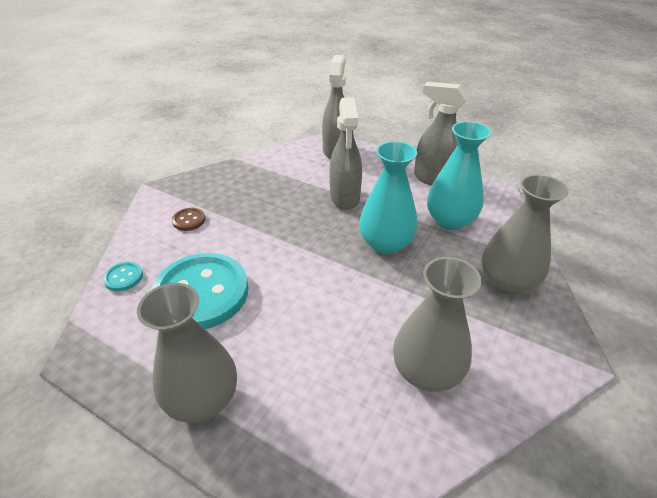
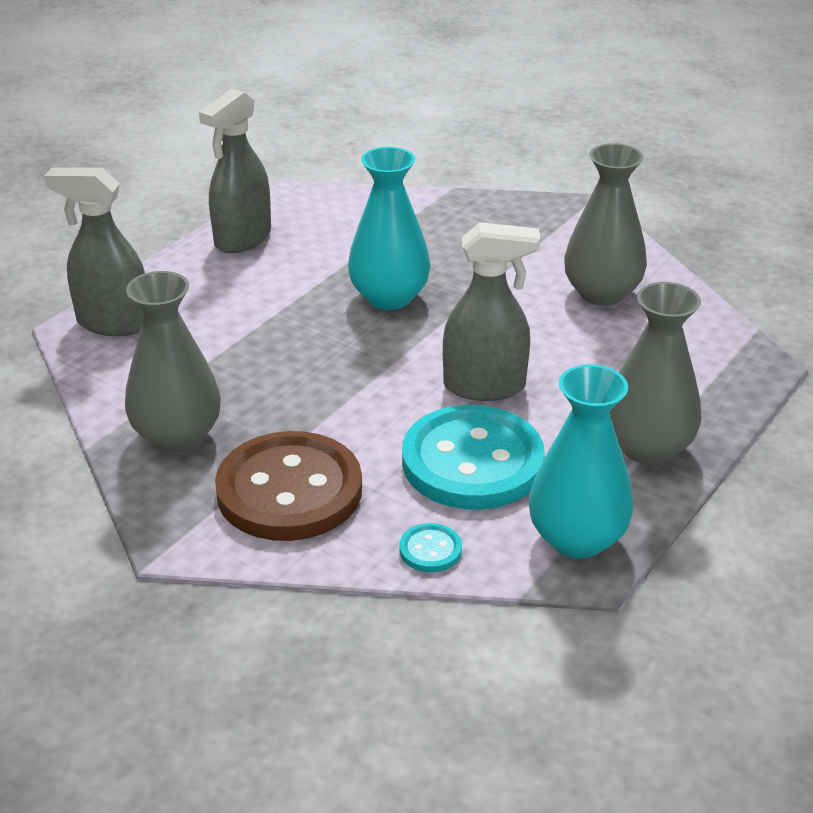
camera: 85 degrees left, 5 degrees down
brown button [172,208,205,231] -> brown button [215,431,362,541], size x2.45
grey spray bottle [330,97,362,210] -> grey spray bottle moved to [443,222,540,401]
turquoise vase [427,121,491,230] -> turquoise vase moved to [529,364,633,559]
grey vase [482,174,569,295] -> grey vase moved to [125,271,221,452]

